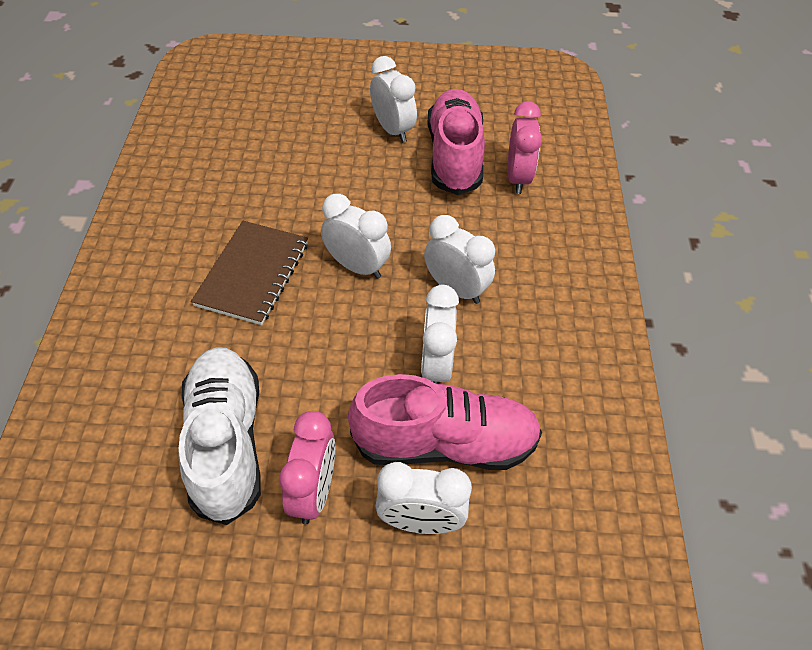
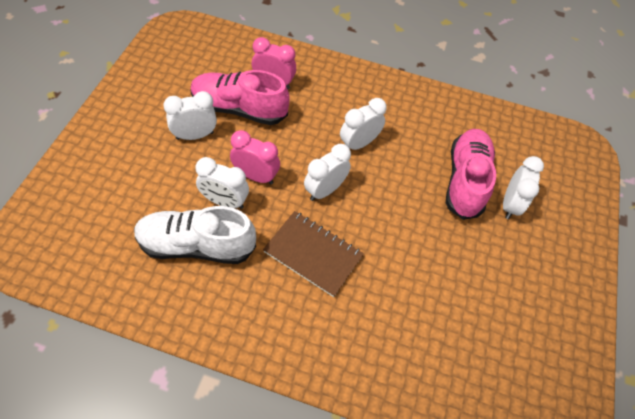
camera: 80 degrees left, 5 degrees up
white shoe [179,347,261,525] -> white shoe moved to [134,206,256,264]
pink clock [279,411,335,524] -> pink clock moved to [230,130,280,184]
white clock [421,285,459,384] -> white clock moved to [196,157,249,209]

